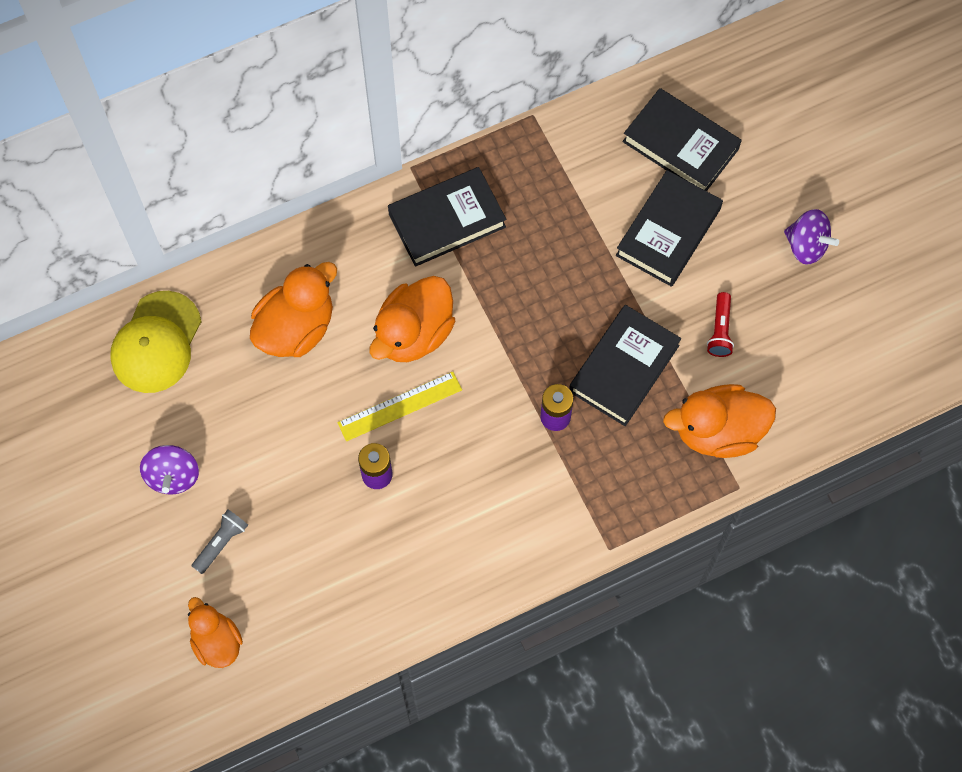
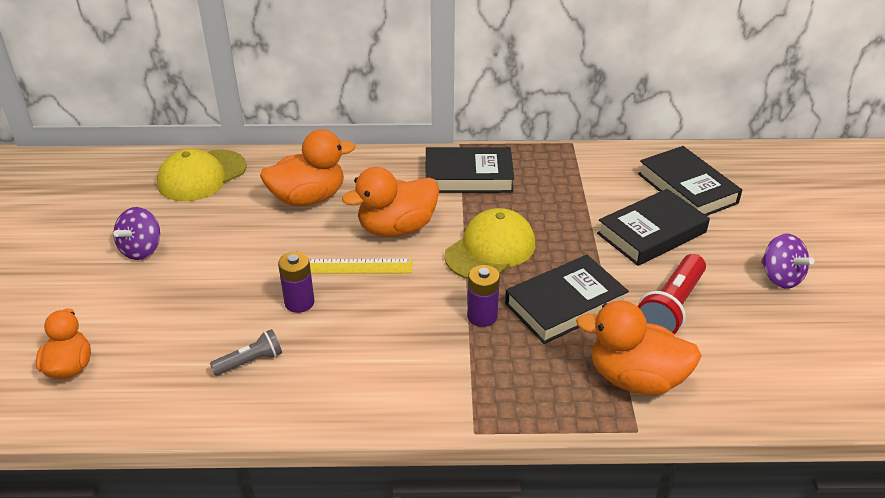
camera: 25 degrees right, 30 degrees down
grey flashlight [192,510,248,574] -> grey flashlight moved to [210,329,282,376]
red flashlight [707,292,734,357] -> red flashlight [637,254,706,335], size x1.74
none -> yellow cap [444,208,535,279]

